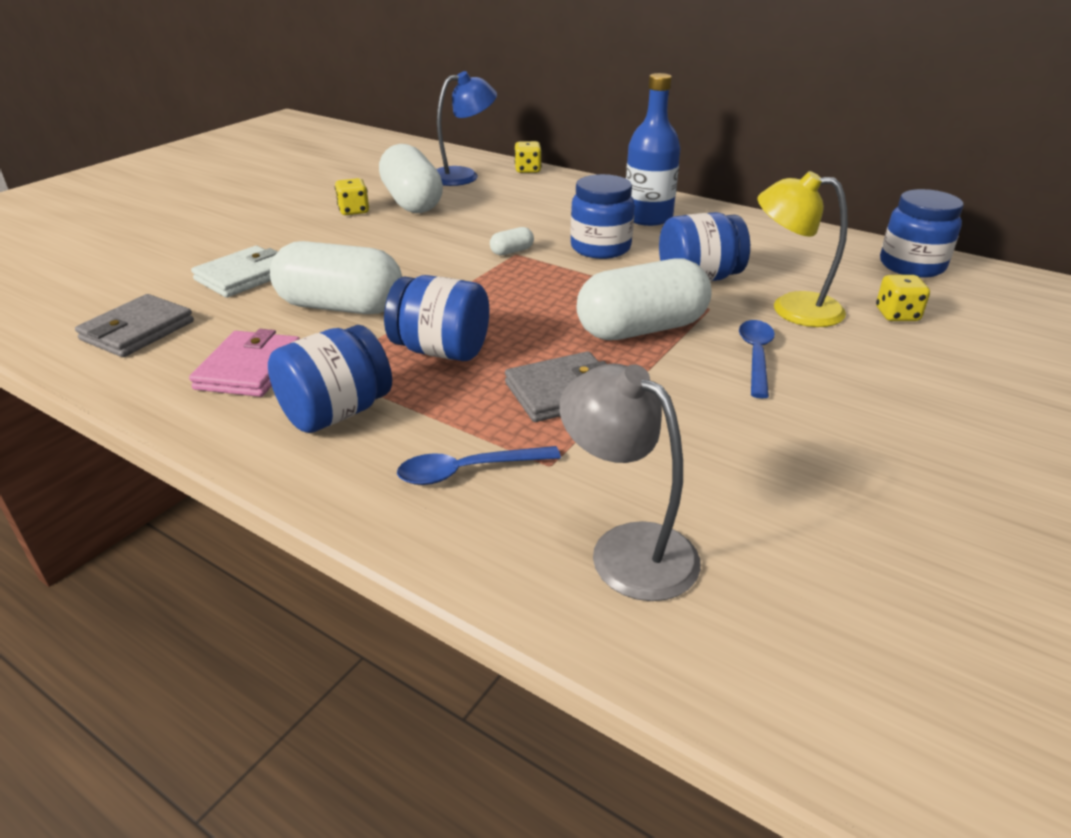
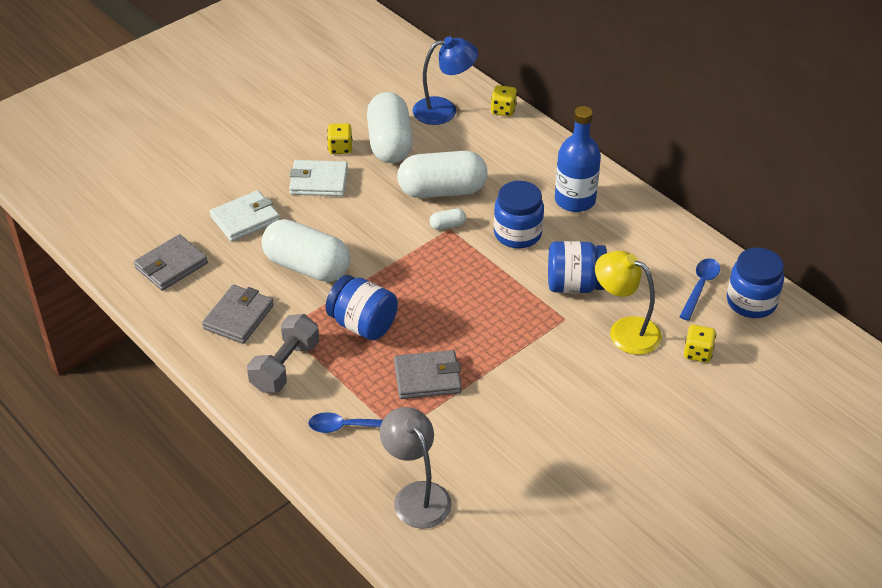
camera: 15 degrees right, 10 degrees up
pink wallet [189,329,300,397] -> grey wallet [202,285,274,344]
blue jar [268,325,392,433] -> grey dumbbell [247,314,319,393]
white capsule [577,258,712,340] -> white capsule moved to [397,151,488,198]
blue spoon [739,320,775,398] -> blue spoon moved to [679,258,720,321]
none -> white wallet [289,160,348,196]

